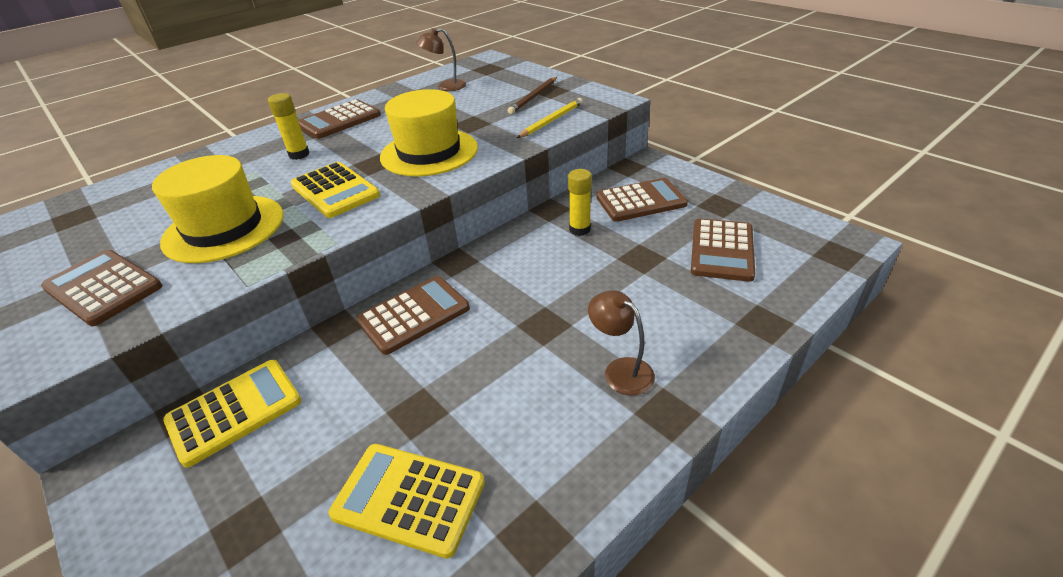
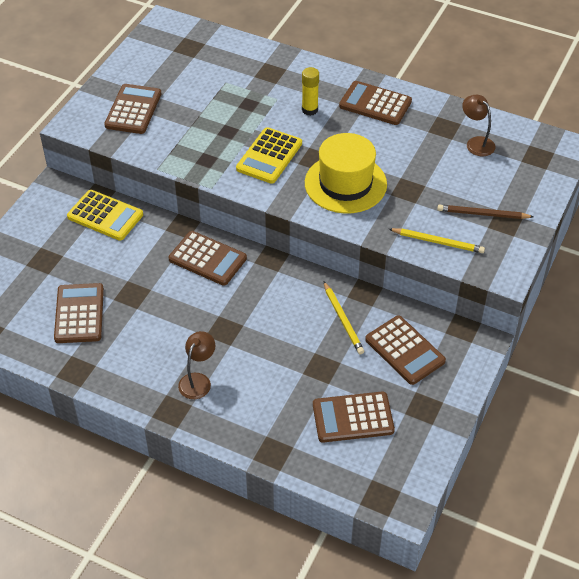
camera: 65 degrees right, 10 degrees up
yellow hat [152,155,283,263] -> none
yellow calculator [328,444,485,559] -> brown calculator [54,283,104,343]
yellow glue stick [568,169,592,236] -> yellow pencil [324,282,364,355]

